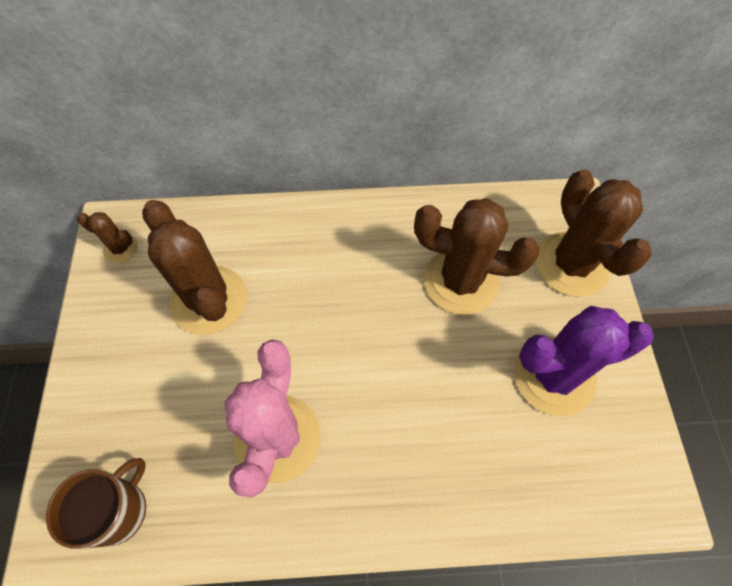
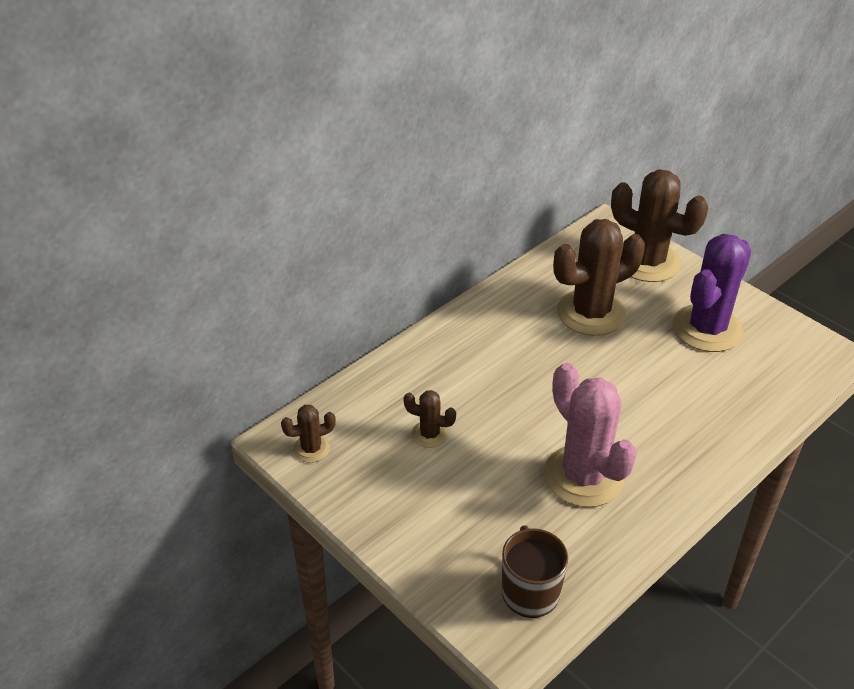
camera: 40 degrees left, 20 degrees down
brown cactus [142,200,247,335] -> brown cactus [404,390,456,448], size x0.47

